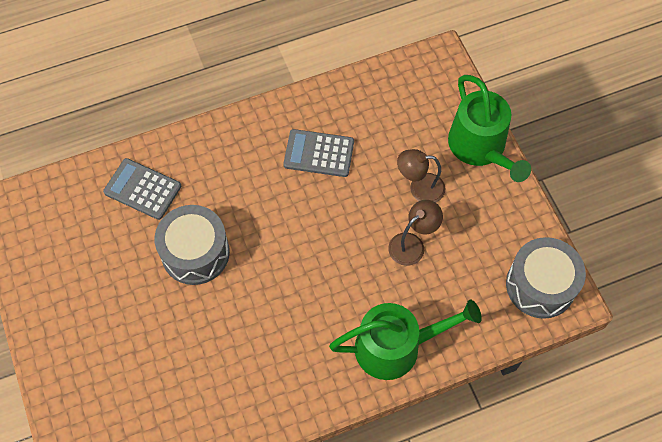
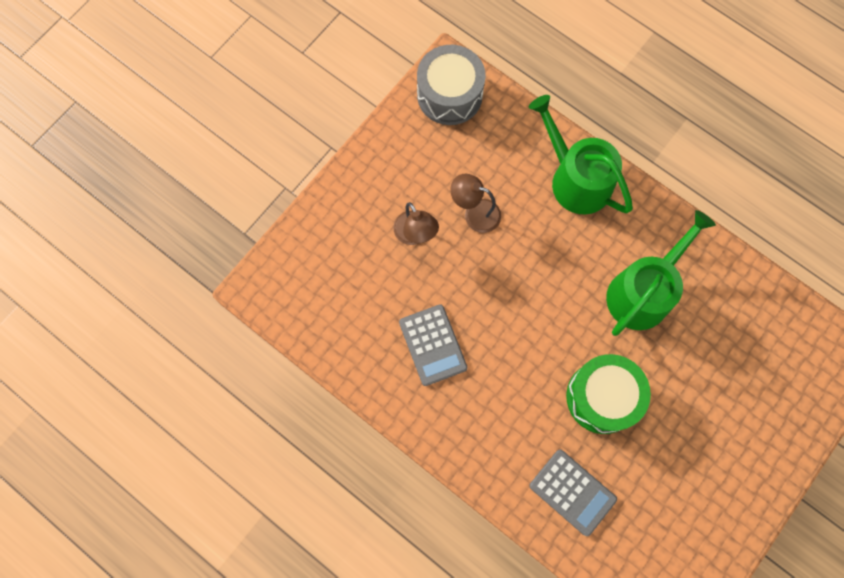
camera: 120 degrees left, 10 degrees up
grey calculator [103,158,181,220] -> grey calculator turned 45 degrees counterclockwise [530,450,617,536]
grey drum [155,205,230,285] -> green drum [566,354,651,434]
green watering can [448,75,531,182] -> green watering can moved to [606,210,716,336]

